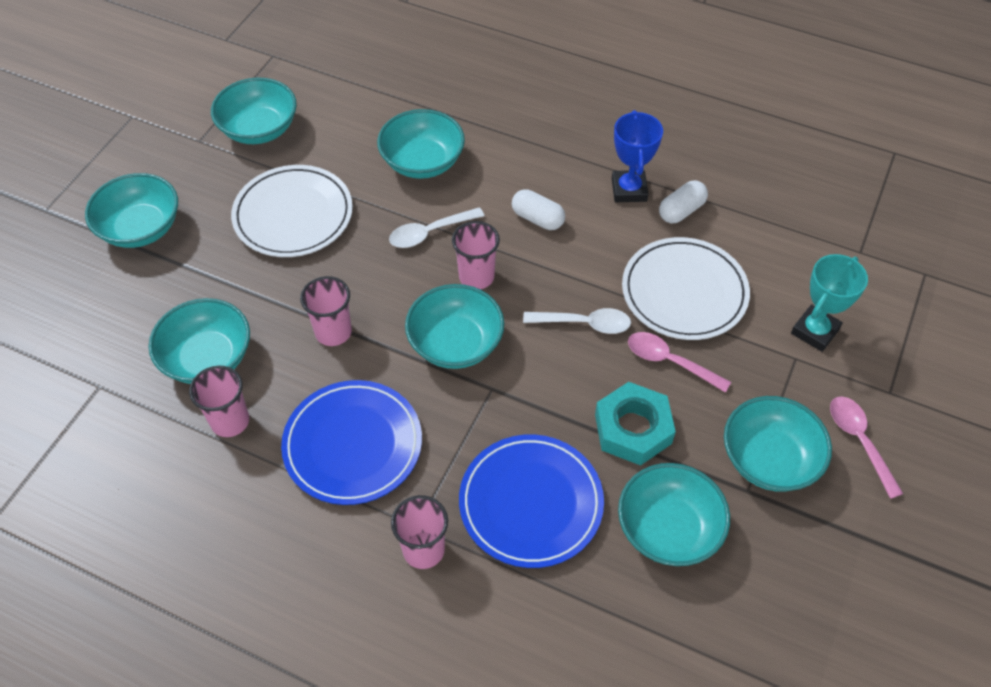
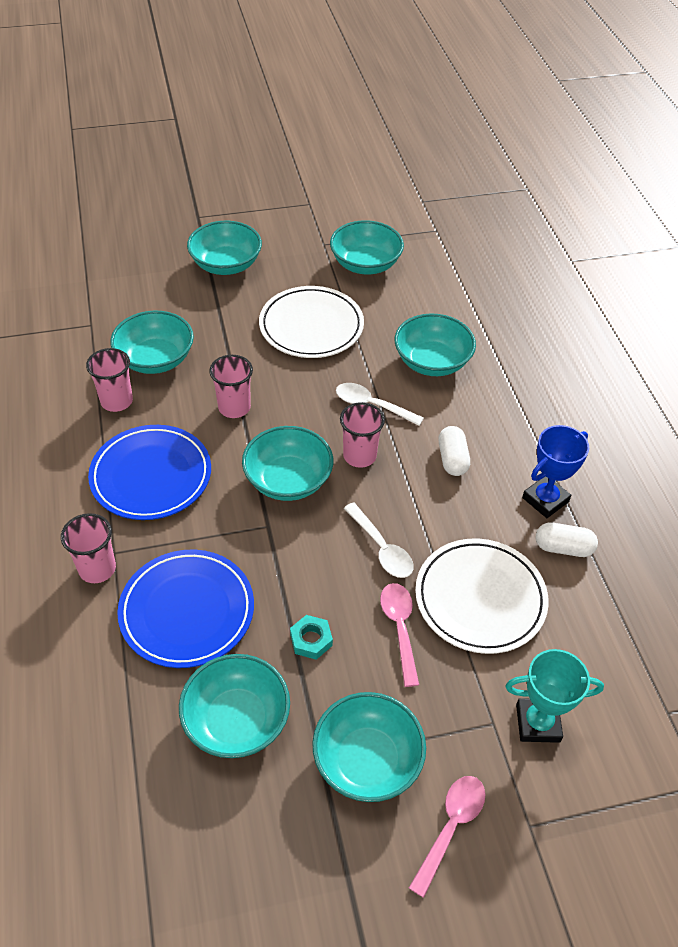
camera: 50 degrees right, 5 degrees down
turquoise nut [595,382,676,466] -> turquoise nut [290,615,333,660], size x0.54

